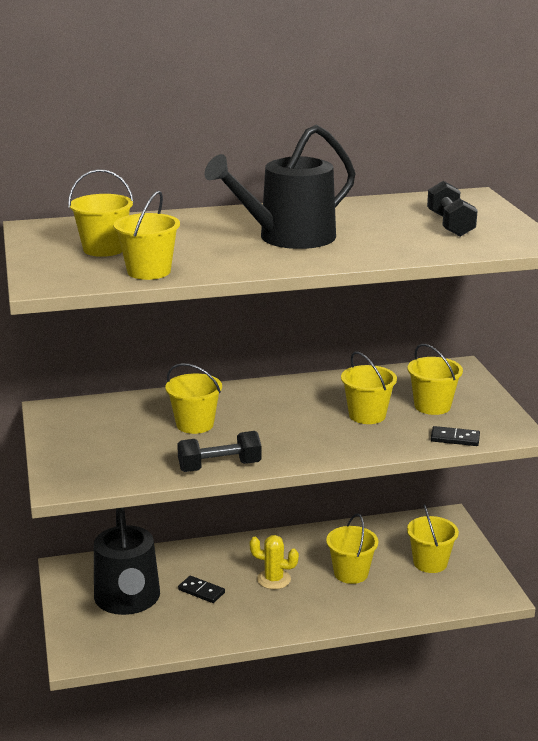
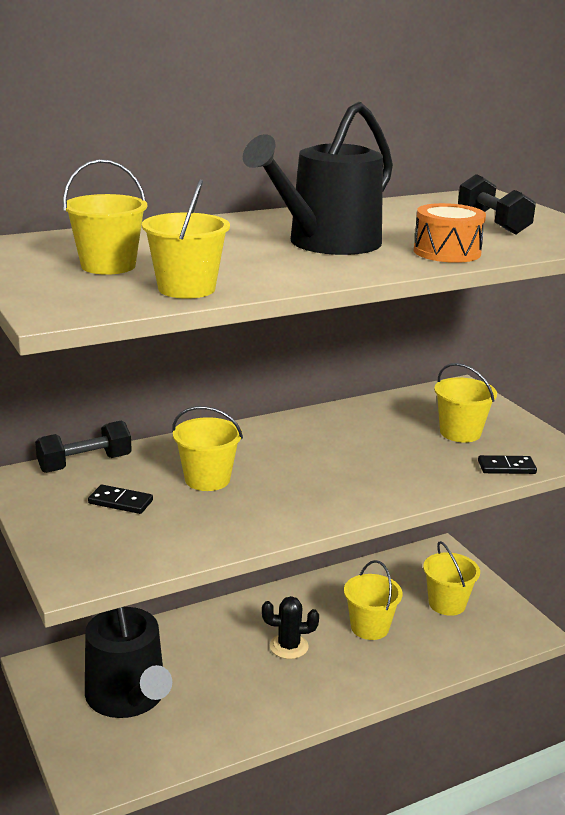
camera: 15 degrees left, 0 degrees up
black dumbbell [177,431,262,472] -> black dumbbell moved to [35,420,132,473]
black domino [178,576,225,603] -> black domino moved to [88,485,153,514]
yellow cactus [250,535,299,589] -> black cactus [262,596,319,659]
yellow bucket [341,352,397,424] -> none
none -> orange drum [414,203,486,263]

